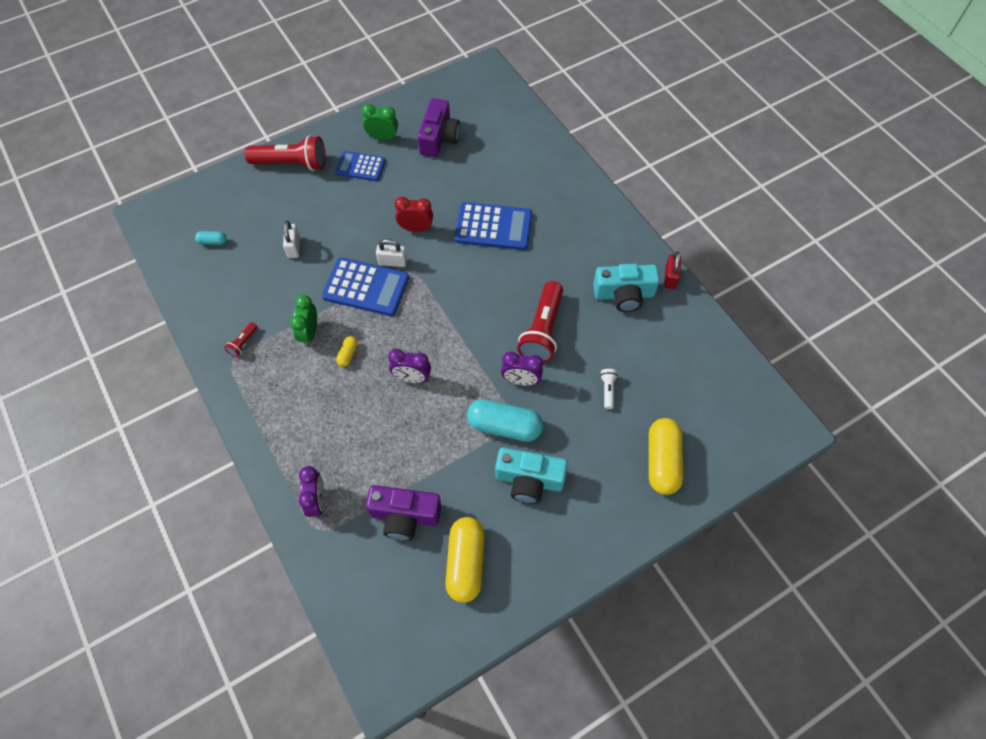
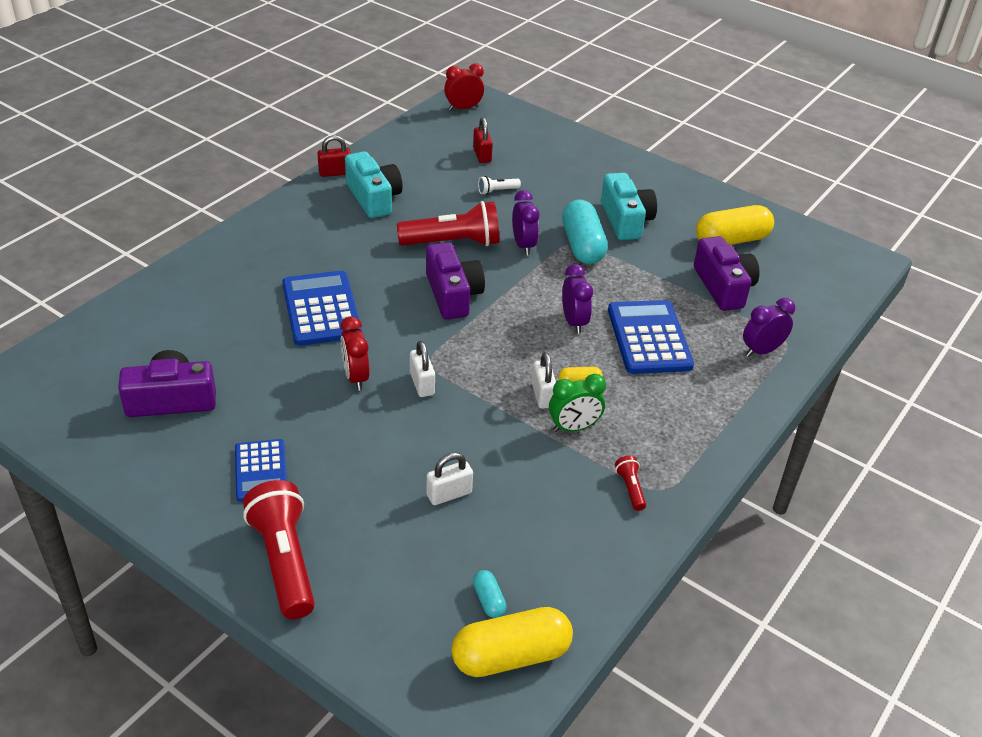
camera: 115 degrees left, 20 degrees down
red flashlight [224,322,257,357] -> red flashlight turned 105 degrees counterclockwise [615,456,646,511]
blue calculator [322,258,409,316] -> blue calculator moved to [608,300,694,374]
green clock [362,104,398,141] -> none
yellow capsule [649,418,683,495] -> yellow capsule moved to [451,607,573,677]
none -> purple camera [426,242,485,319]
none -> red clock [444,63,484,111]
none -> red padlock [473,117,493,163]
none -> white padlock [532,352,556,409]

